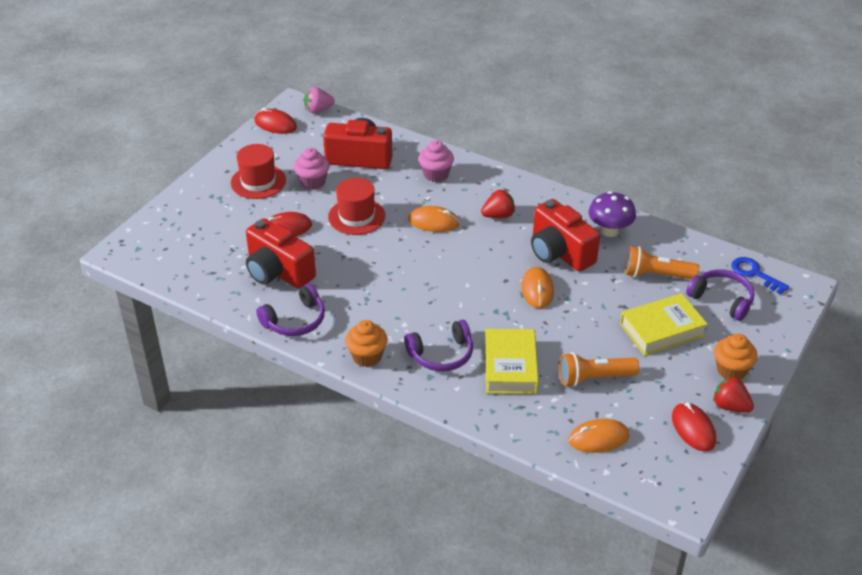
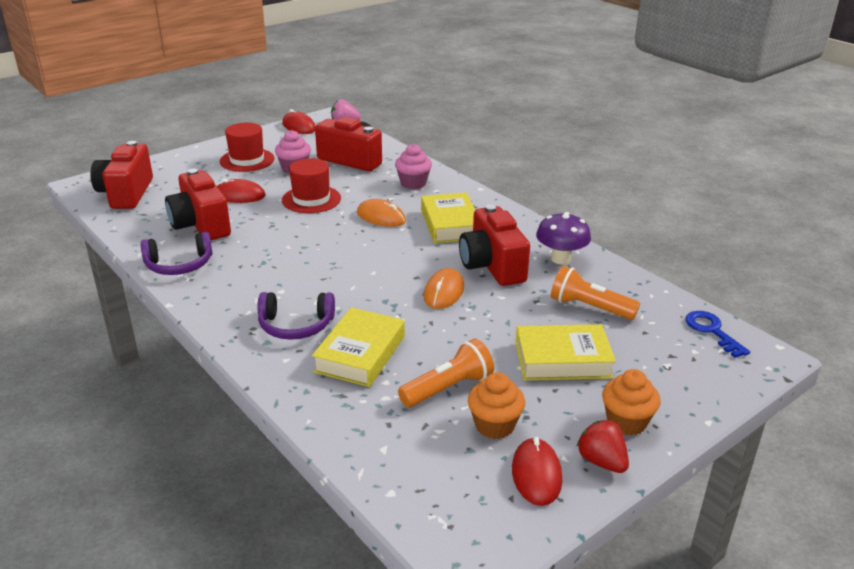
camera: 20 degrees right, 10 degrees down
orange cupcake [345,320,387,367] -> orange cupcake moved to [468,372,525,439]
red strawberry [481,189,515,218] -> yellow book [421,192,475,243]
orange flashlight [560,352,640,387] -> orange flashlight turned 135 degrees clockwise [398,339,494,407]
orange mouse [569,419,629,453] -> none
purple headphones [686,269,755,321] -> none
none -> red camera [91,141,153,209]

